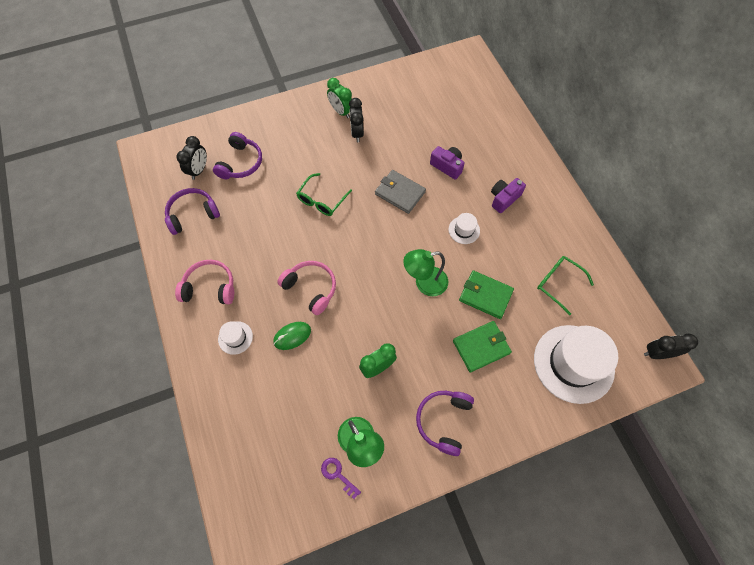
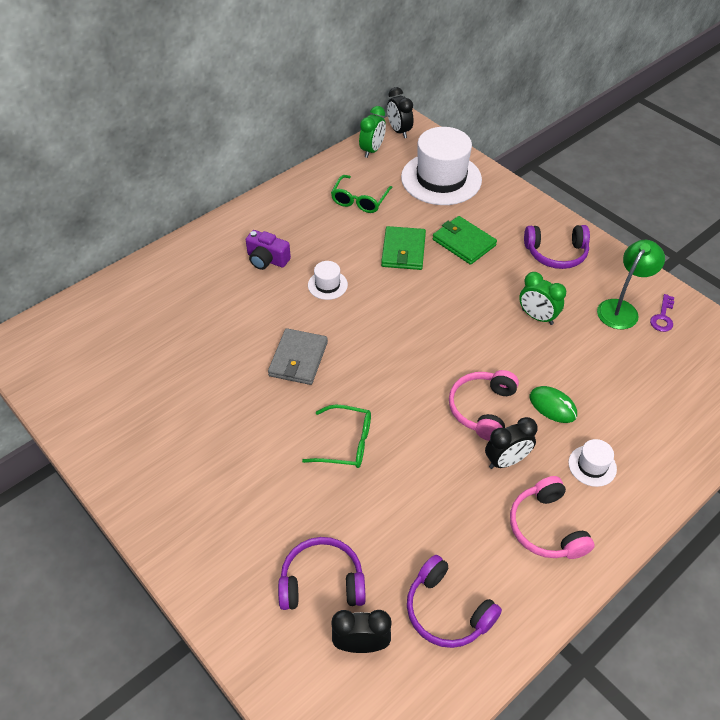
camera: 110 degrees left, 15 degrees down
green clock [327,78,352,118] -> green clock moved to [359,106,386,158]
black clock [349,98,364,142] -> black clock moved to [485,417,538,469]
green lamp [403,249,448,296] -> none
purple camera [430,146,465,179] -> none

